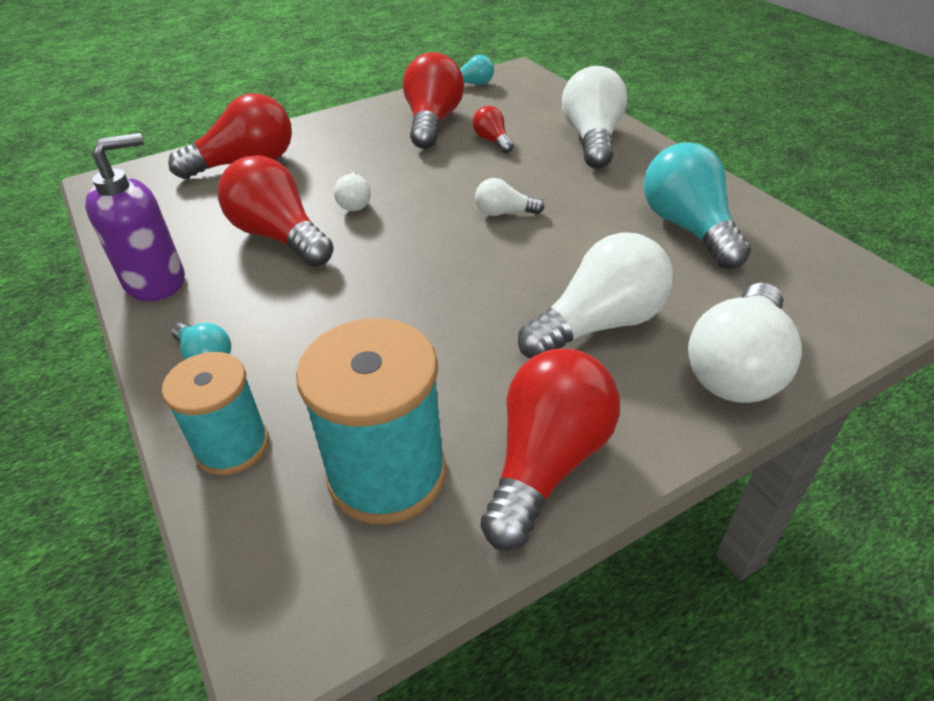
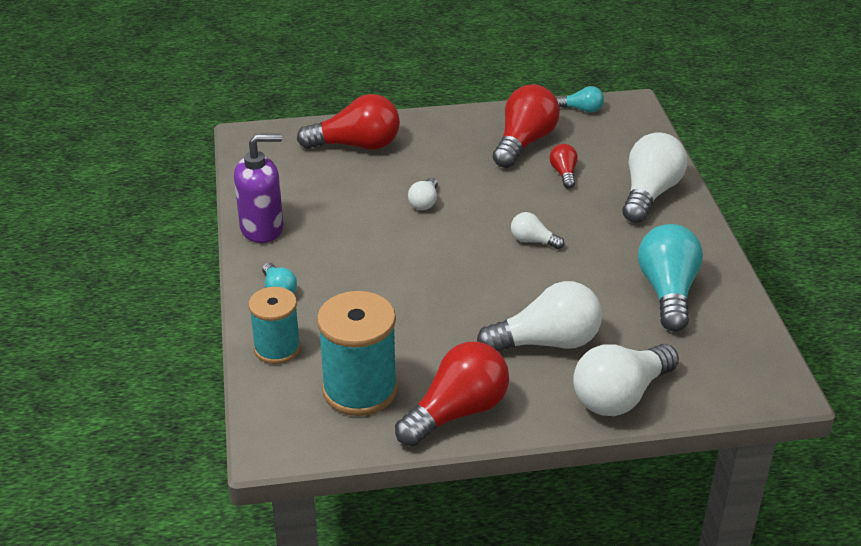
camera: 20 degrees right, 5 degrees down
red light bulb [218,155,334,267] -> none

